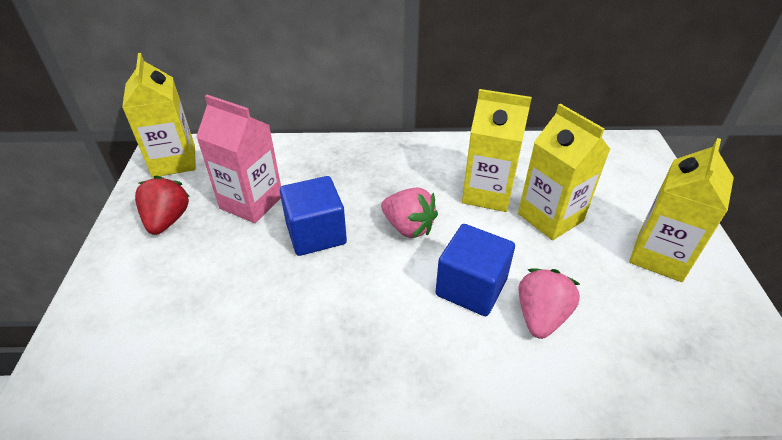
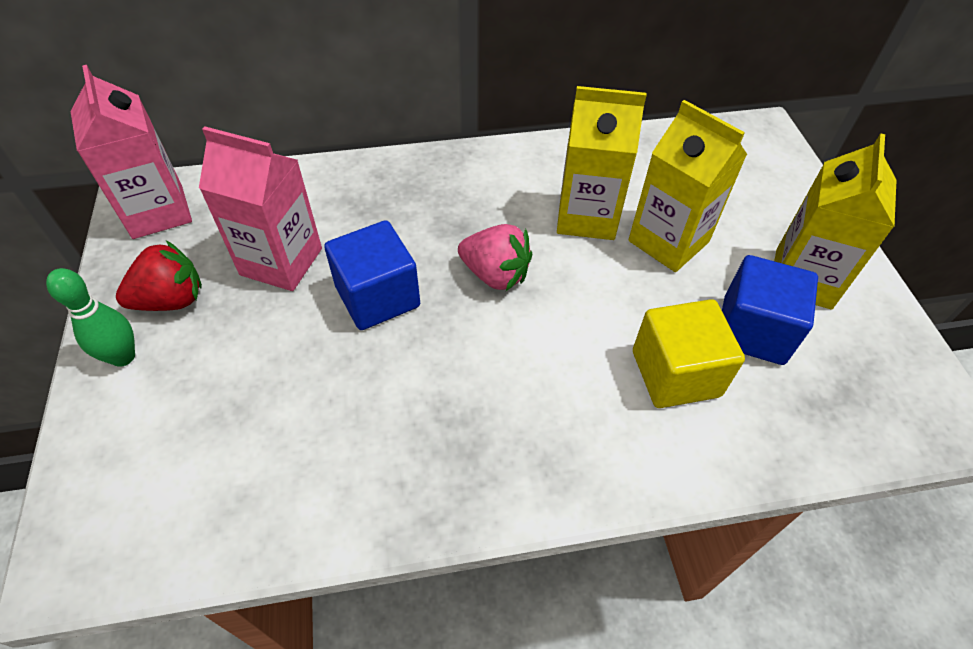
camera: 10 degrees left, 10 degrees up
yellow carton [122,53,196,177] -> pink carton [70,65,192,239]
red strawberry [135,176,190,235] -> red strawberry turned 75 degrees clockwise [116,241,202,311]
blue cube [435,224,515,316] -> blue cube moved to [722,255,818,365]
pink strawberry [519,268,580,339] -> yellow cube [633,299,745,408]
none -> green bowling pin [46,268,135,367]

